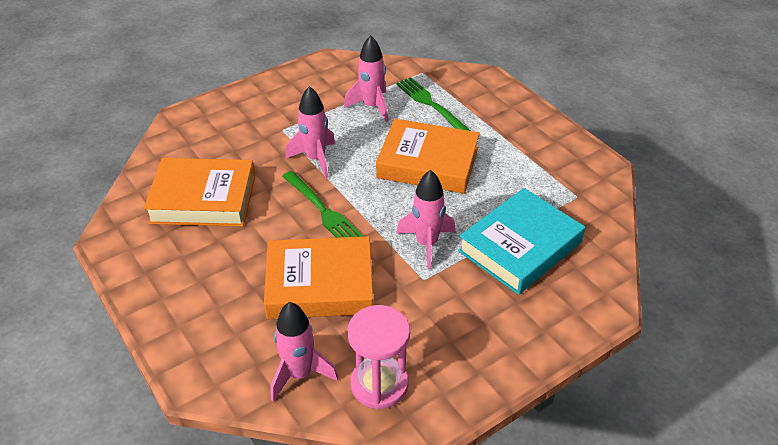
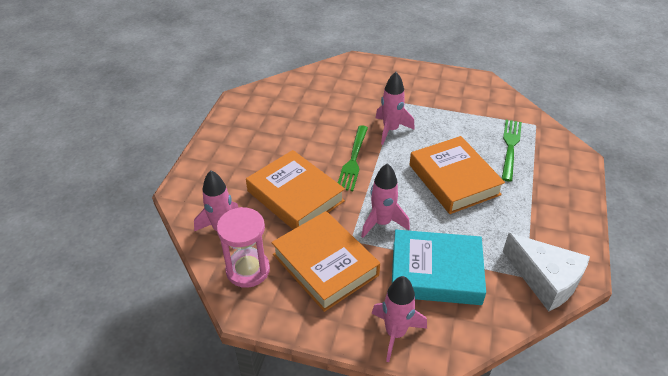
camera: 50 degrees right, 0 degrees up
orange book [144,158,255,227] -> orange book moved to [271,211,380,312]
pink rocket [344,35,388,122] -> pink rocket moved to [372,276,427,362]
none -> white cheese [503,233,590,312]

